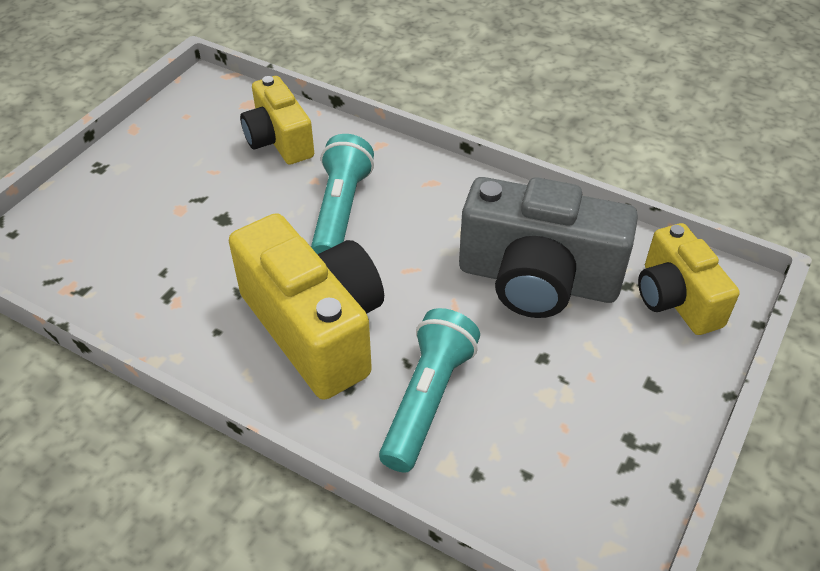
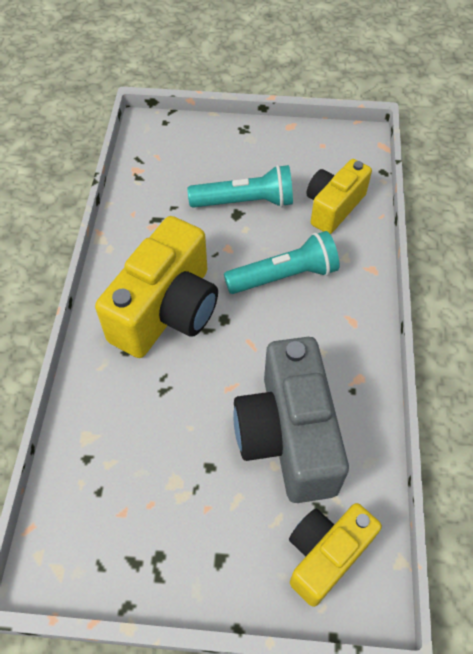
camera: 65 degrees right, 10 degrees up
turquoise flashlight [379,308,480,473] -> turquoise flashlight moved to [187,165,293,208]

